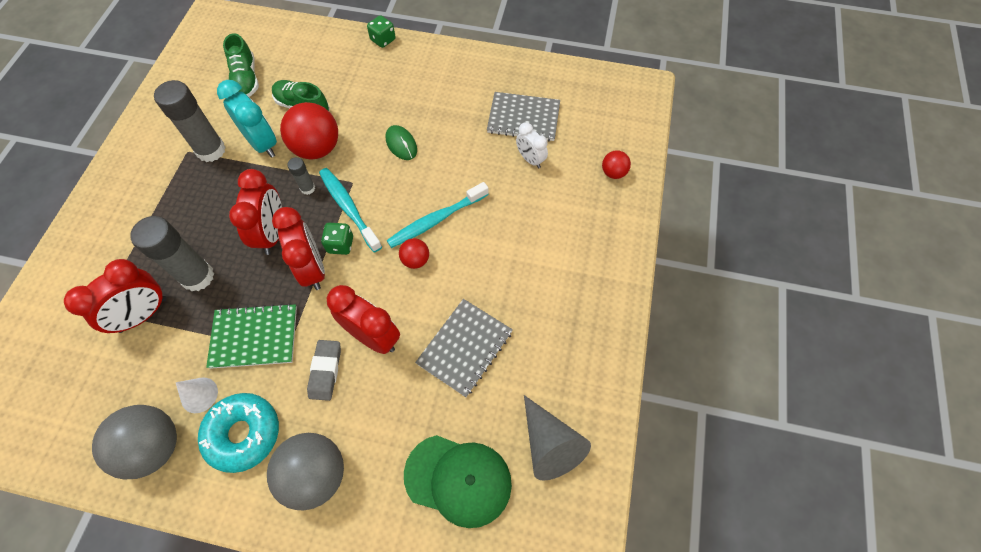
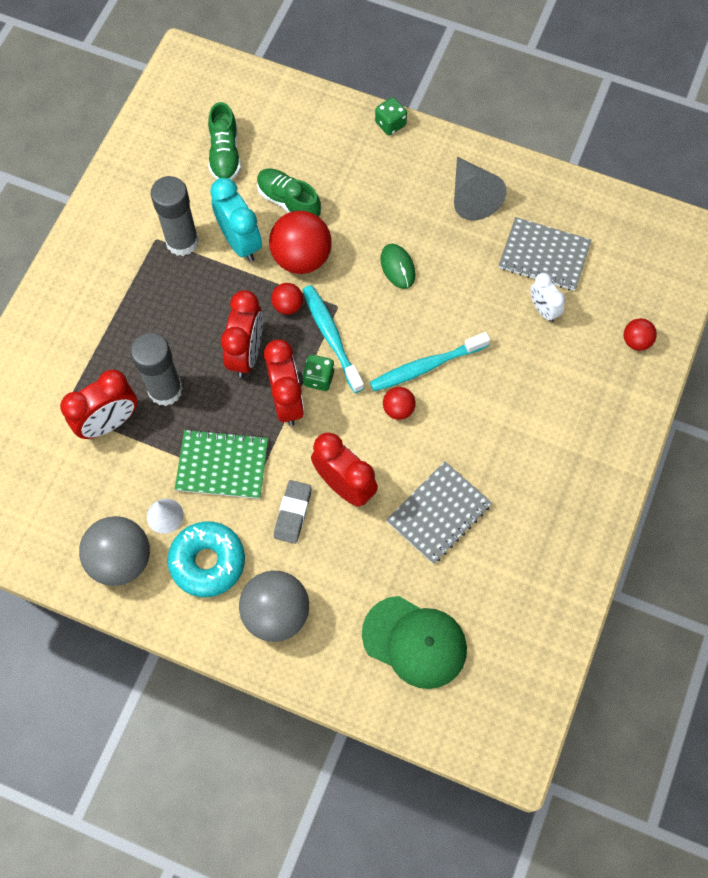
camera: 10 degrees right, 5 degrees up
grey glue stick [287,157,315,195] -> red ball [271,283,303,315]
grey cone [524,395,591,481] -> grey cone moved to [454,157,507,220]

